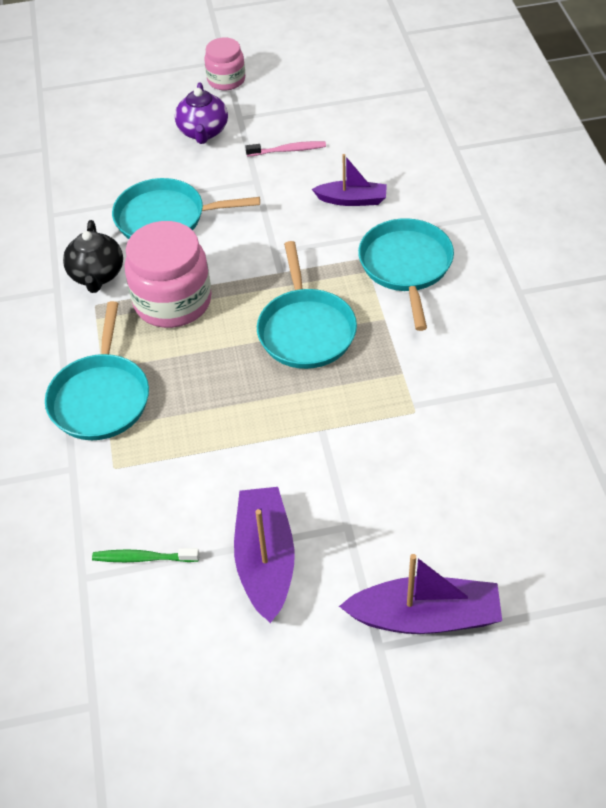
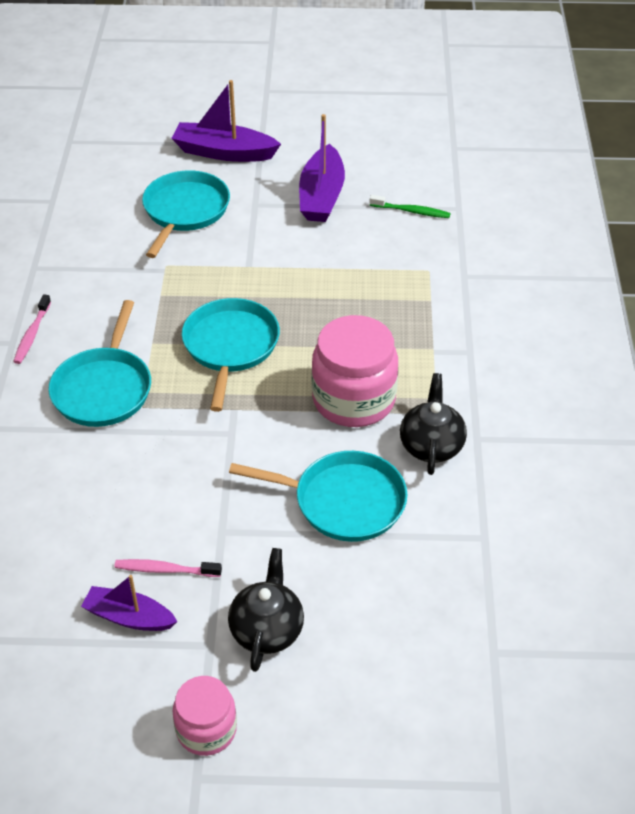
camera: 170 degrees left, 5 degrees down
turquoise pan [45,301,149,440] -> turquoise pan moved to [142,170,230,258]
purple teapot [175,82,228,144] -> black teapot [228,548,304,672]
purple boat [312,154,387,206] -> purple boat moved to [81,575,178,631]
none -> pink toothbrush [13,294,51,364]

